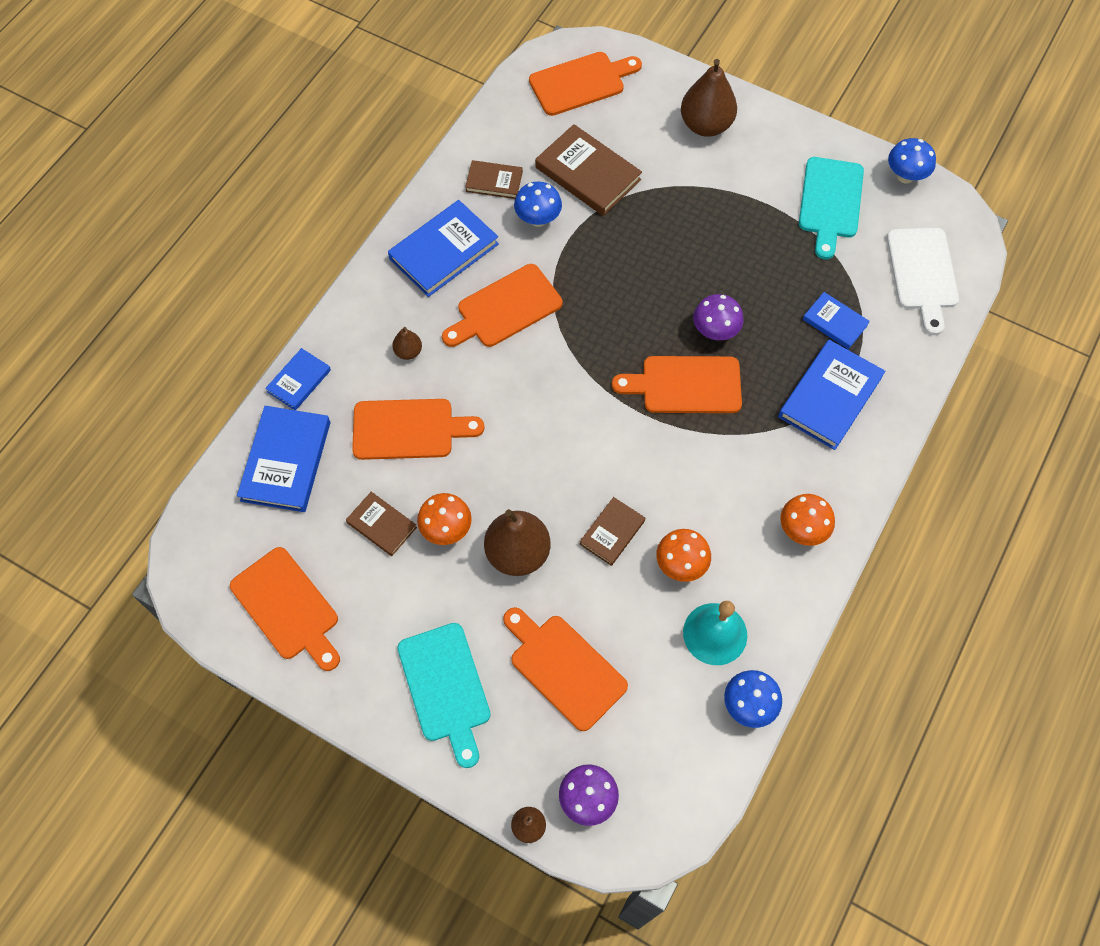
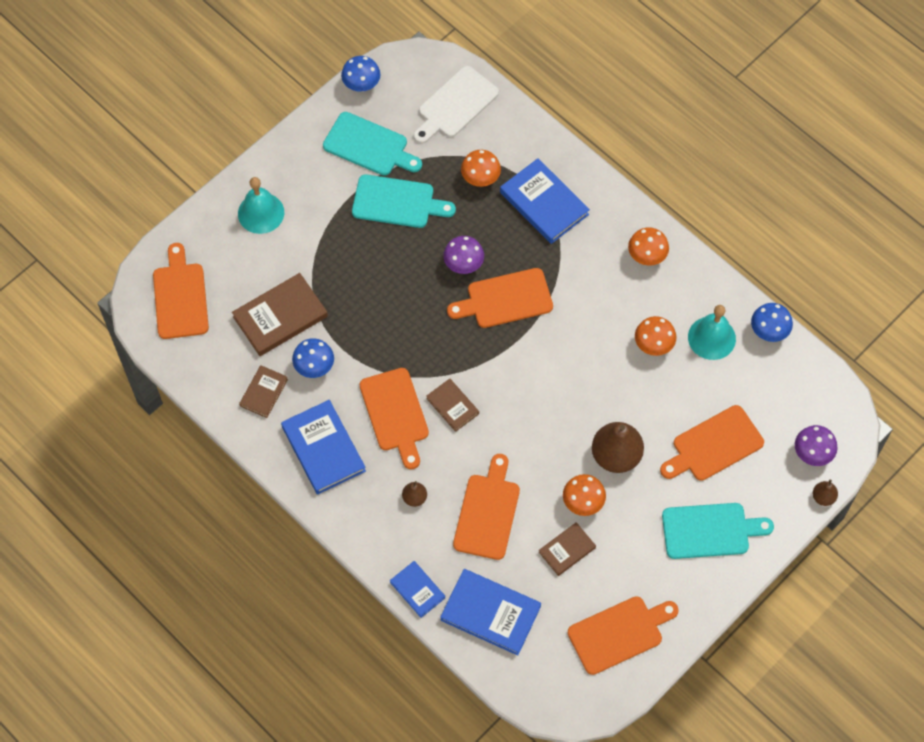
camera: 75 degrees left, 0 degrees up
brown book [580,497,645,566] -> brown book moved to [426,378,479,432]
orange cutting board [612,356,742,413] -> orange cutting board turned 60 degrees clockwise [447,268,553,328]
brown pear [681,59,737,137] -> turquoise bell [238,177,284,234]
blue book [803,292,870,349] -> orange mushroom [461,150,501,187]
white cutting board [887,228,959,335] -> white cutting board turned 120 degrees clockwise [414,66,499,144]
none -> turquoise cutting board [352,174,456,228]

